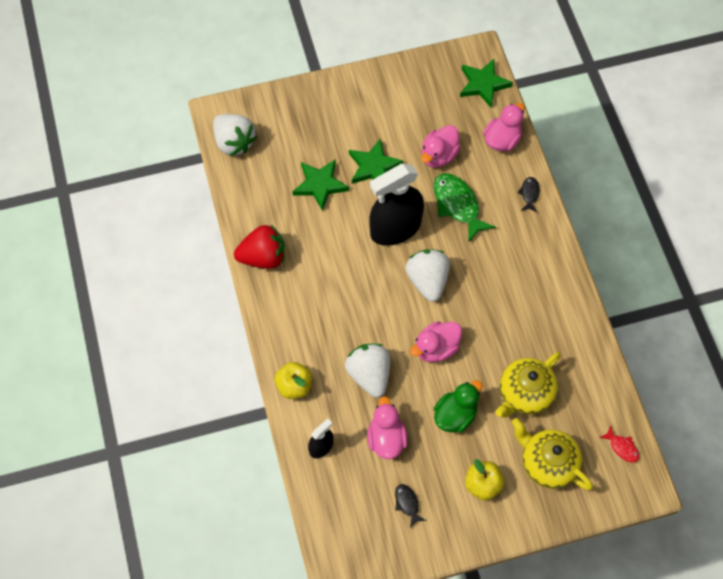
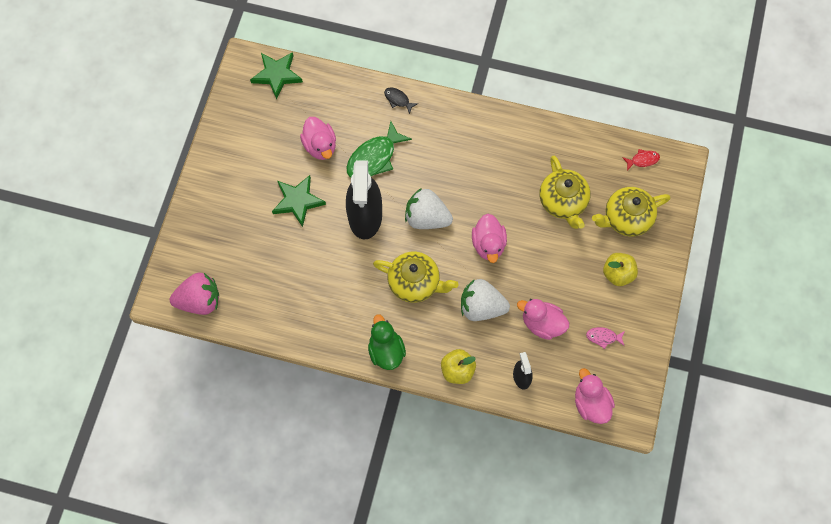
camera: 60 degrees left, 5 degrees up
white strawberry [213,114,257,156] -> pink strawberry [170,273,219,315]
red strawberry [234,225,285,269] -> none
green star [292,159,349,211] -> none
black fish [395,484,426,528] -> pink fish [586,327,625,349]
green fish [434,173,496,243] -> green fish turned 45 degrees counterclockwise [346,121,412,178]
green duck [434,380,482,433] -> green duck moved to [368,314,406,370]
pink duck [483,103,525,151] -> pink duck moved to [575,368,615,424]
none -> yellow teapot [373,252,458,303]

